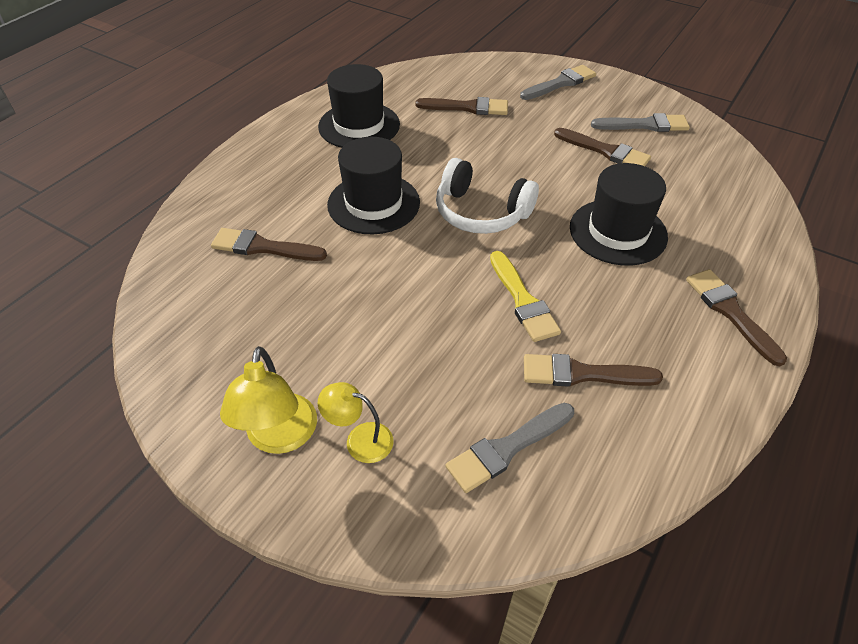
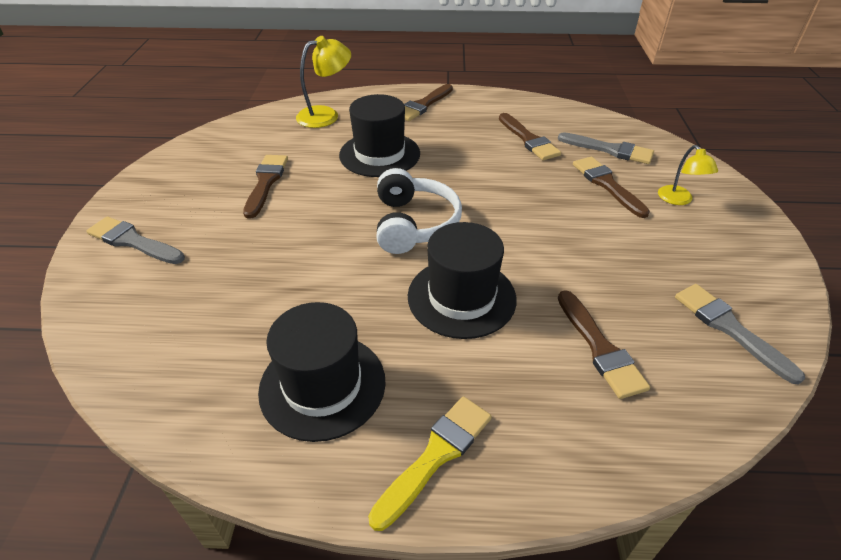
camera: 120 degrees left, 5 degrees down
yellow lamp [220,346,317,454] -> yellow lamp moved to [296,36,351,128]
brown brush [415,97,508,115] -> brown brush moved to [573,157,650,218]
yellow brush [490,251,561,342] -> yellow brush moved to [368,396,492,531]
grey brush [591,113,690,132] -> grey brush moved to [675,284,805,385]

